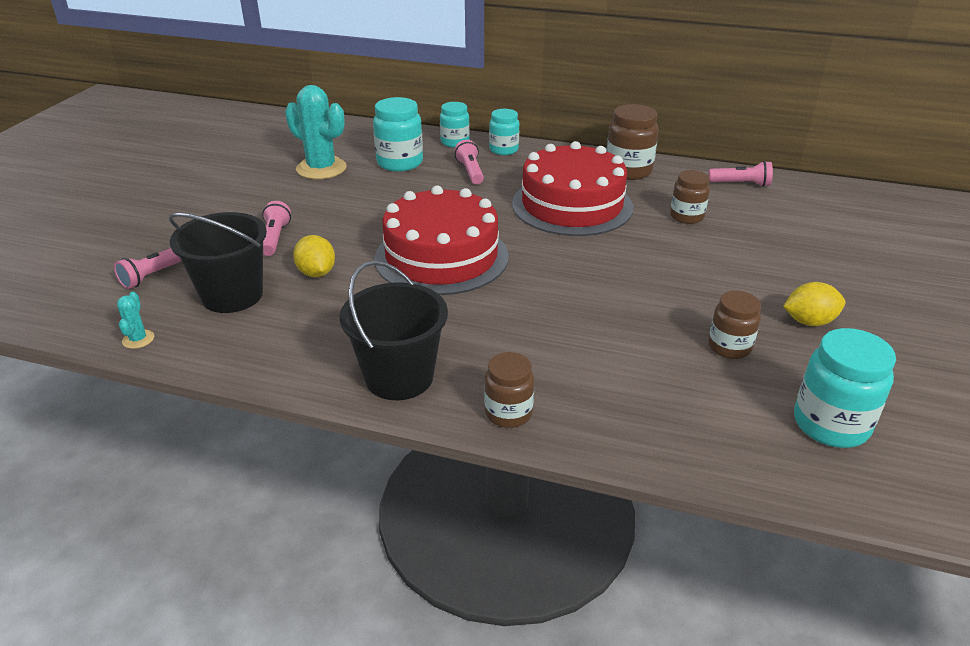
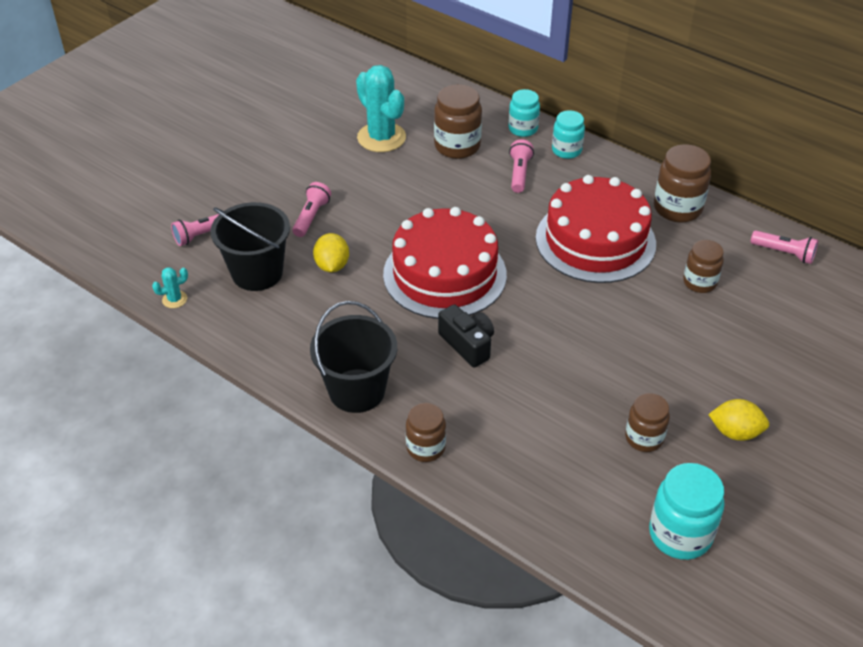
camera: 20 degrees right, 10 degrees up
turquoise cactus [117,292,154,349] -> turquoise cactus turned 45 degrees clockwise [152,267,188,308]
turquoise jar [373,97,423,172] -> brown jar [434,84,482,159]
none -> black camera [438,304,494,367]

